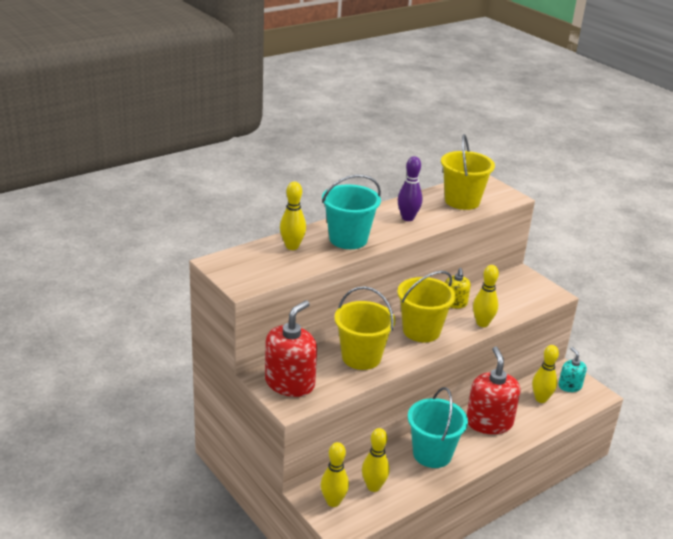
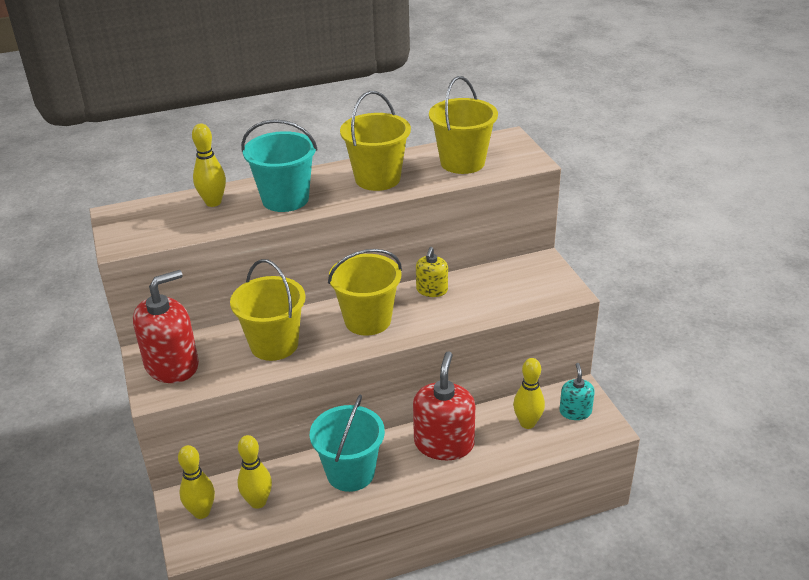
camera: 20 degrees right, 5 degrees up
purple bowling pin [398,156,422,221] -> yellow bucket [340,91,411,191]
yellow bowling pin [473,265,499,327] -> none

